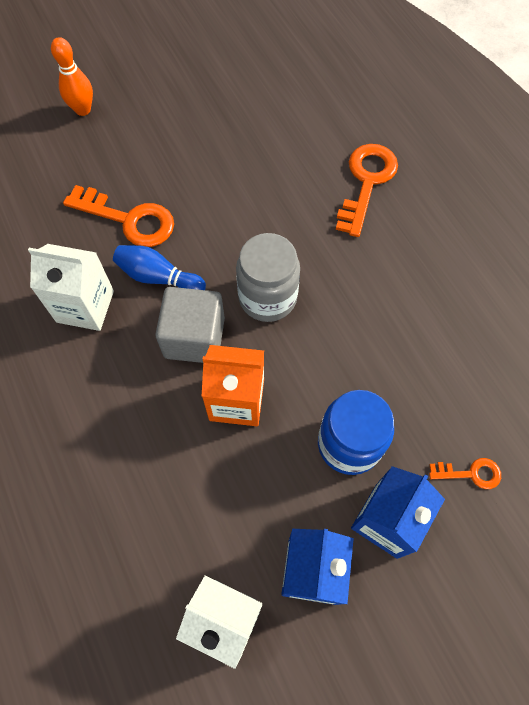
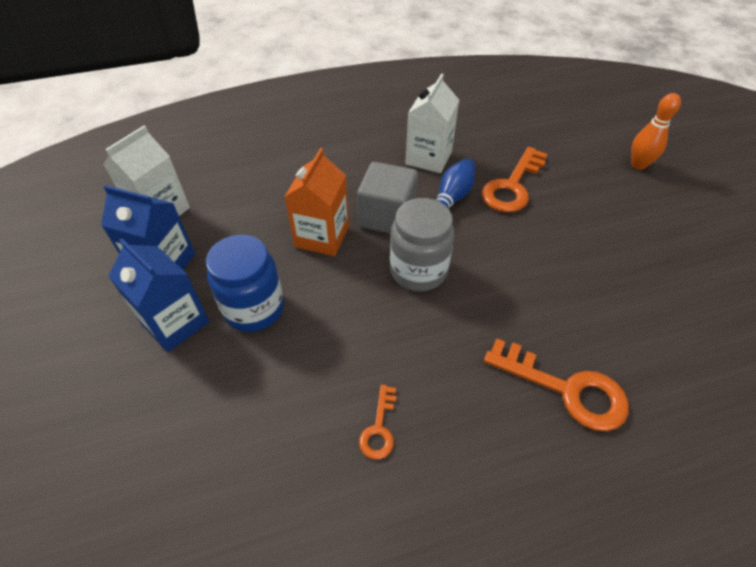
camera: 100 degrees right, 15 degrees down
orange key [429,458,501,489] -> orange key moved to [359,385,397,460]

